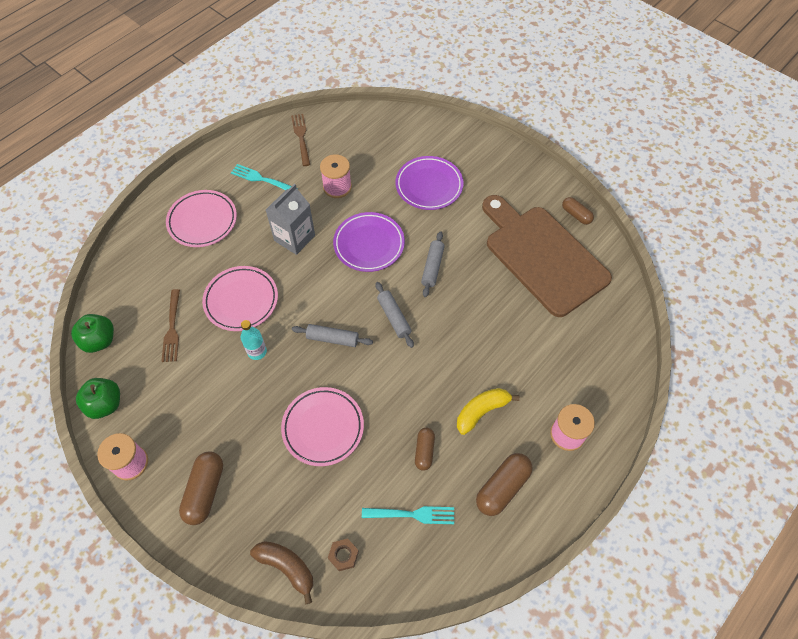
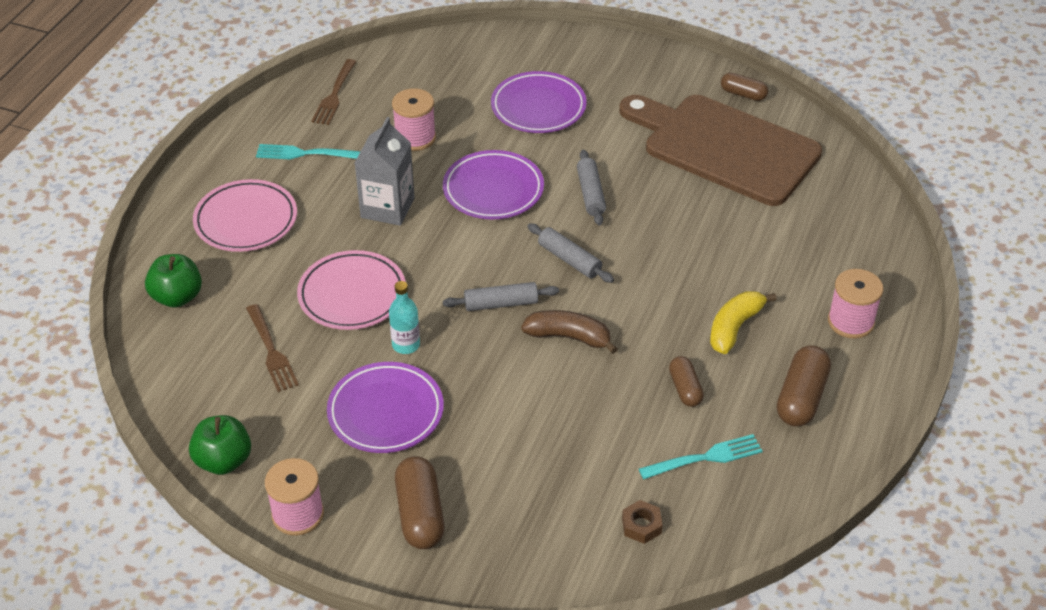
camera: 20 degrees left, 15 degrees down
green apple [71,314,114,353] -> green apple moved to [145,254,202,308]
brown banana [250,541,313,604] -> brown banana moved to [521,310,618,354]
pink plate [281,387,364,466] -> none
brown fork [291,114,310,166] -> brown fork turned 135 degrees counterclockwise [311,59,356,125]
none -> purple plate [327,362,444,453]

